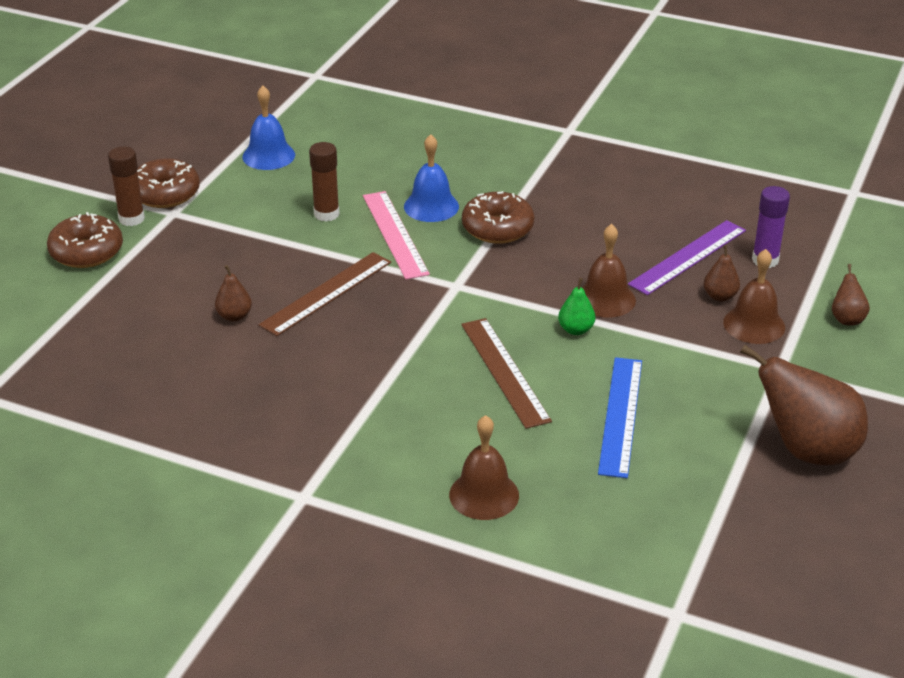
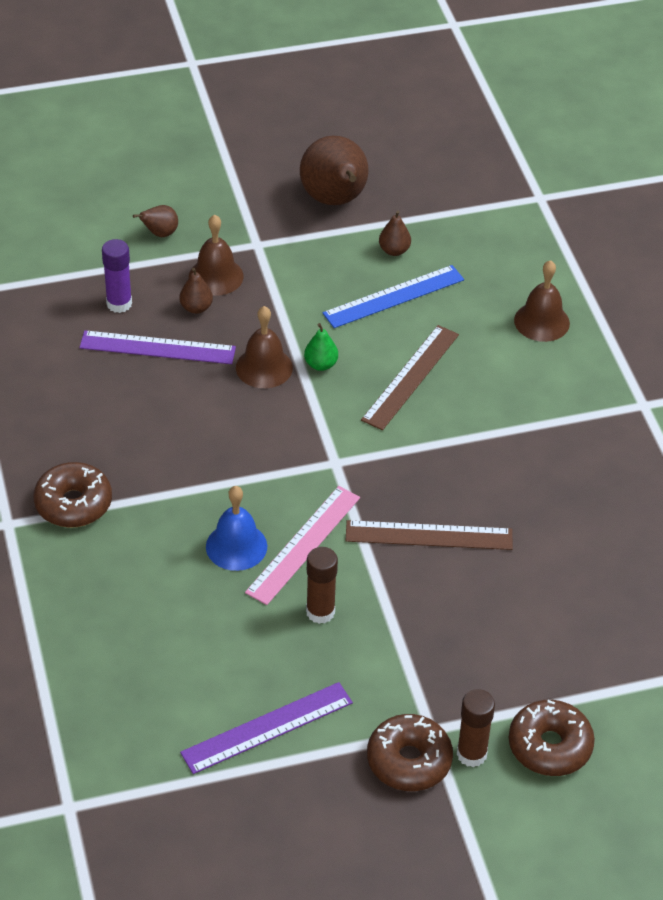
camera: 130 degrees left, 10 degrees up
brown pear [215,265,252,322] -> brown pear moved to [379,211,411,256]
blue bell [242,86,295,170] -> purple ruler [180,682,353,774]
brown donut [462,191,535,244] -> brown donut moved to [33,462,112,528]

